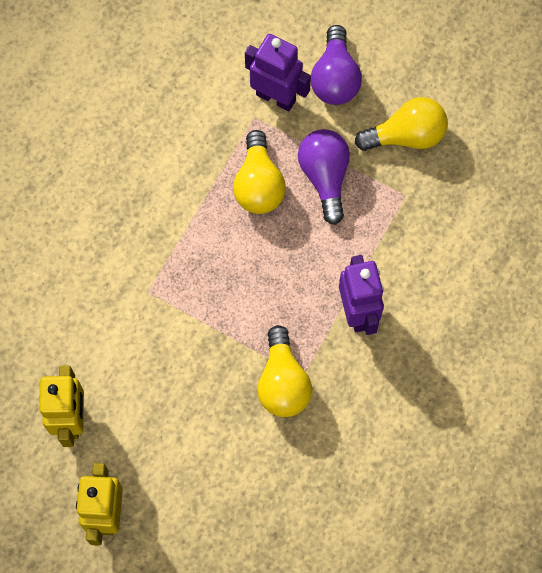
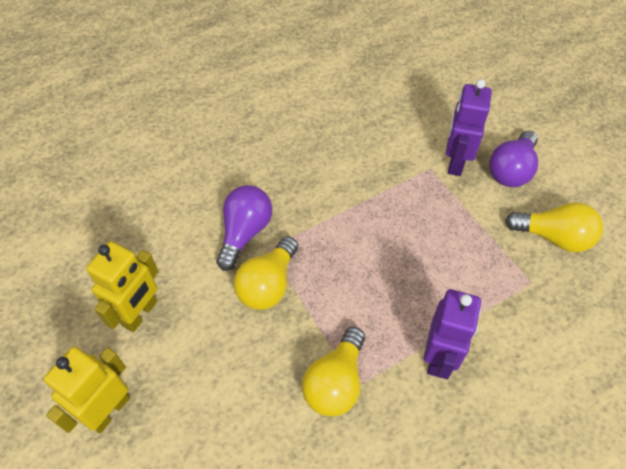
camera: 30 degrees right, 15 degrees down
yellow light bulb [233,130,286,214] -> yellow light bulb moved to [234,236,298,310]
purple robot [245,34,311,111] -> purple robot turned 135 degrees counterclockwise [446,79,492,176]
purple light bulb [298,129,350,225] -> purple light bulb moved to [216,185,272,271]

